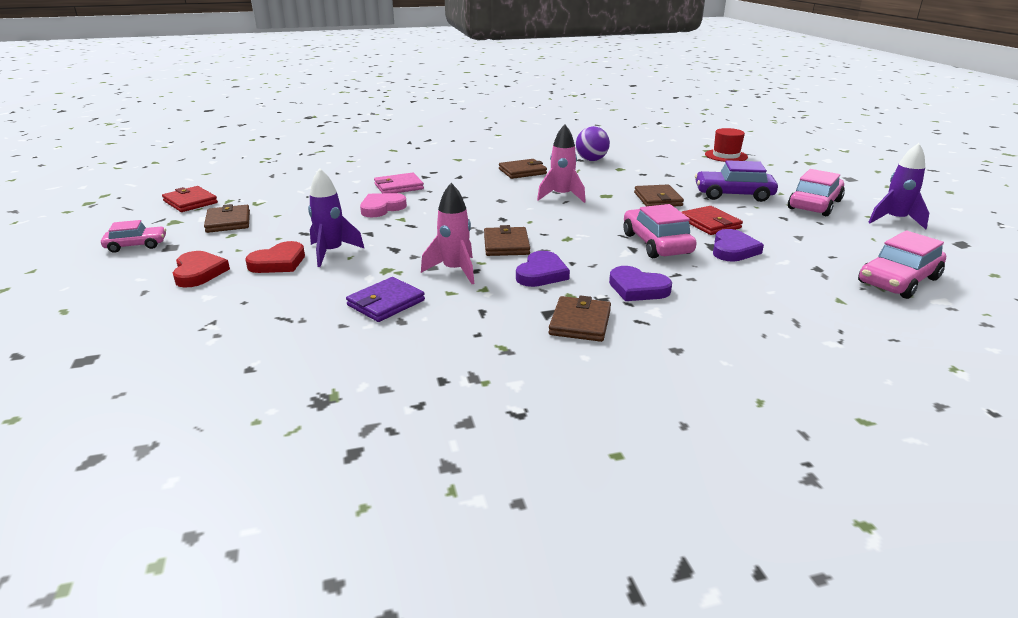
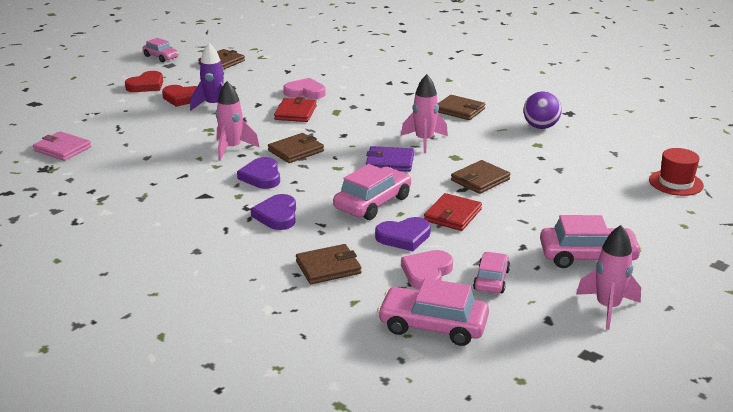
camera: 55 degrees right, 0 degrees up
red wallet [162,186,218,212] -> red wallet moved to [274,97,317,122]
purple wallet [346,277,425,322] -> purple wallet moved to [366,146,414,172]
pink wallet [374,173,424,193] -> pink wallet moved to [33,131,91,161]
purple heart [516,251,570,287] -> purple heart turned 90 degrees clockwise [237,157,280,189]
brown wallet [549,295,611,342] -> brown wallet moved to [296,244,361,284]
purple car [695,160,778,202] -> none
purple rocket [868,143,929,229] -> pink rocket [576,225,641,330]
none -> pink heart [401,250,453,290]
none -> pink car [473,252,510,293]

